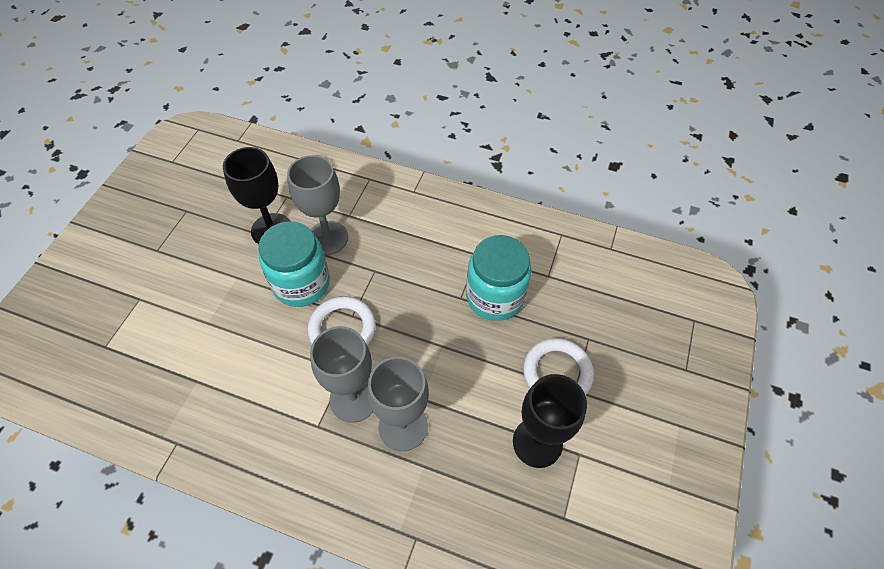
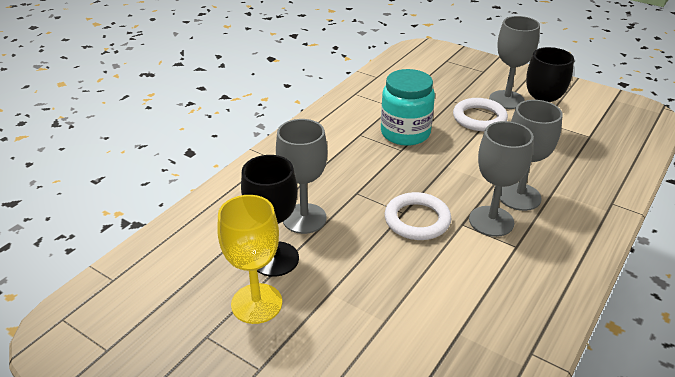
camera: 75 degrees left, 20 degrees down
turquoise jar [259,221,330,307] -> none
none -> yellow goblet [217,195,282,324]
none -> grey goblet [489,16,540,109]

